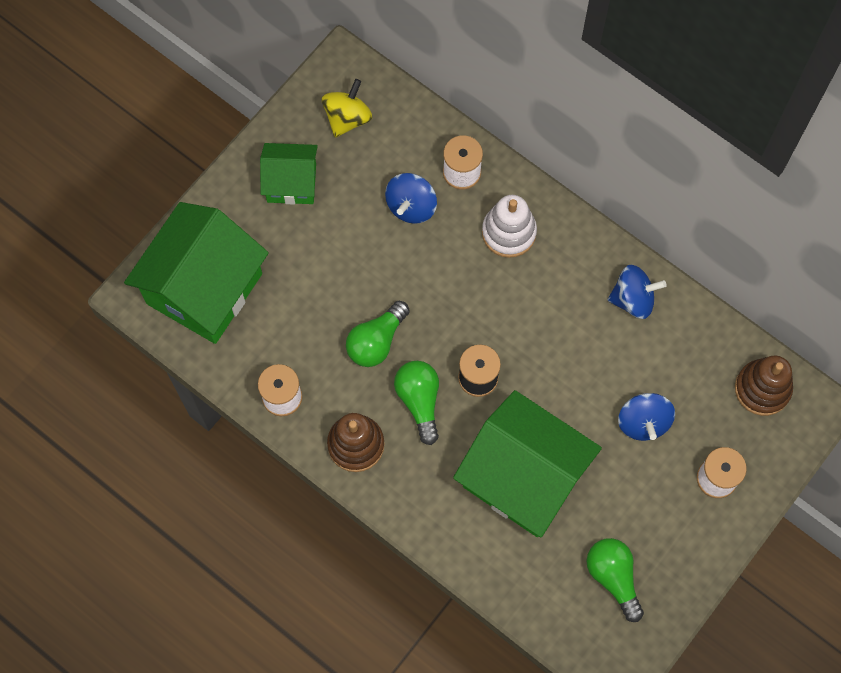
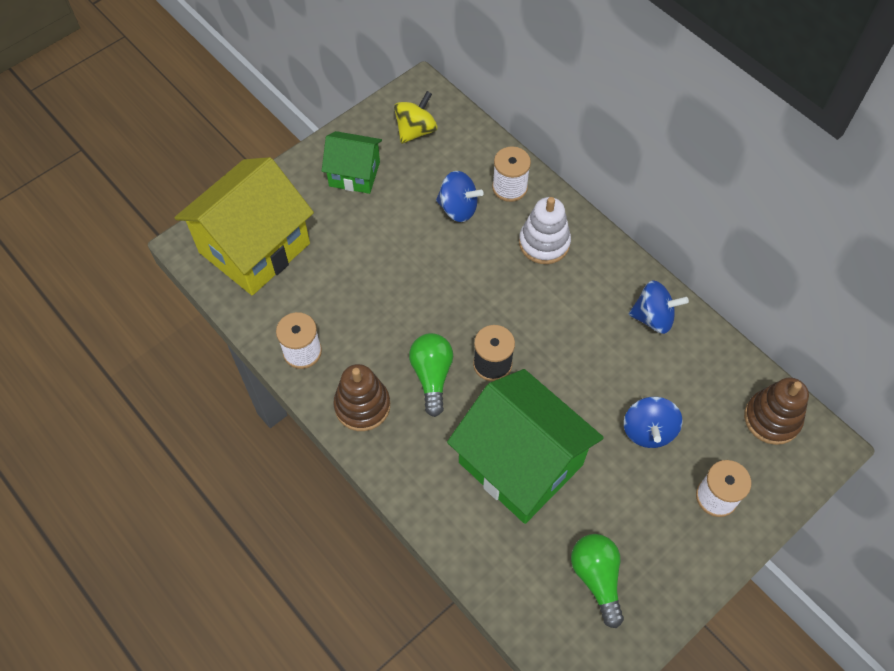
camera: 10 degrees right, 10 degrees down
green house [124,202,269,344] -> yellow house [174,157,314,295]
green light bulb [346,301,410,367] -> none
blue spinning top [385,173,437,224] -> blue spinning top turned 105 degrees counterclockwise [436,171,484,222]

